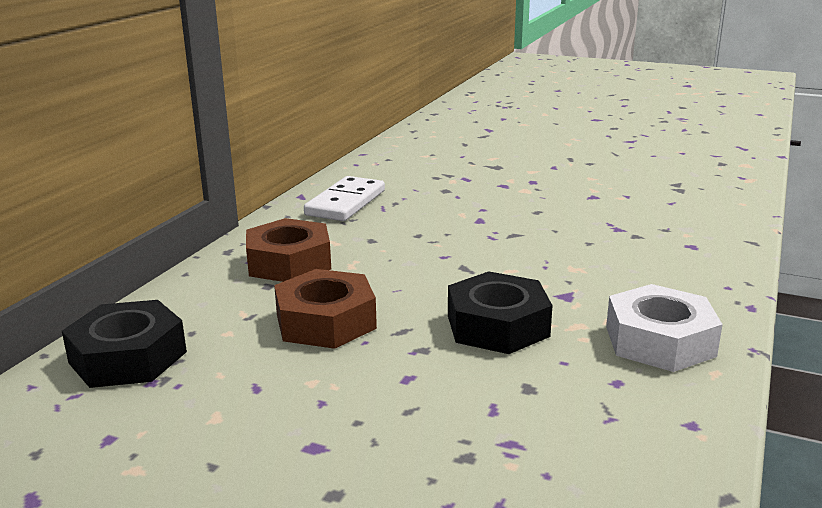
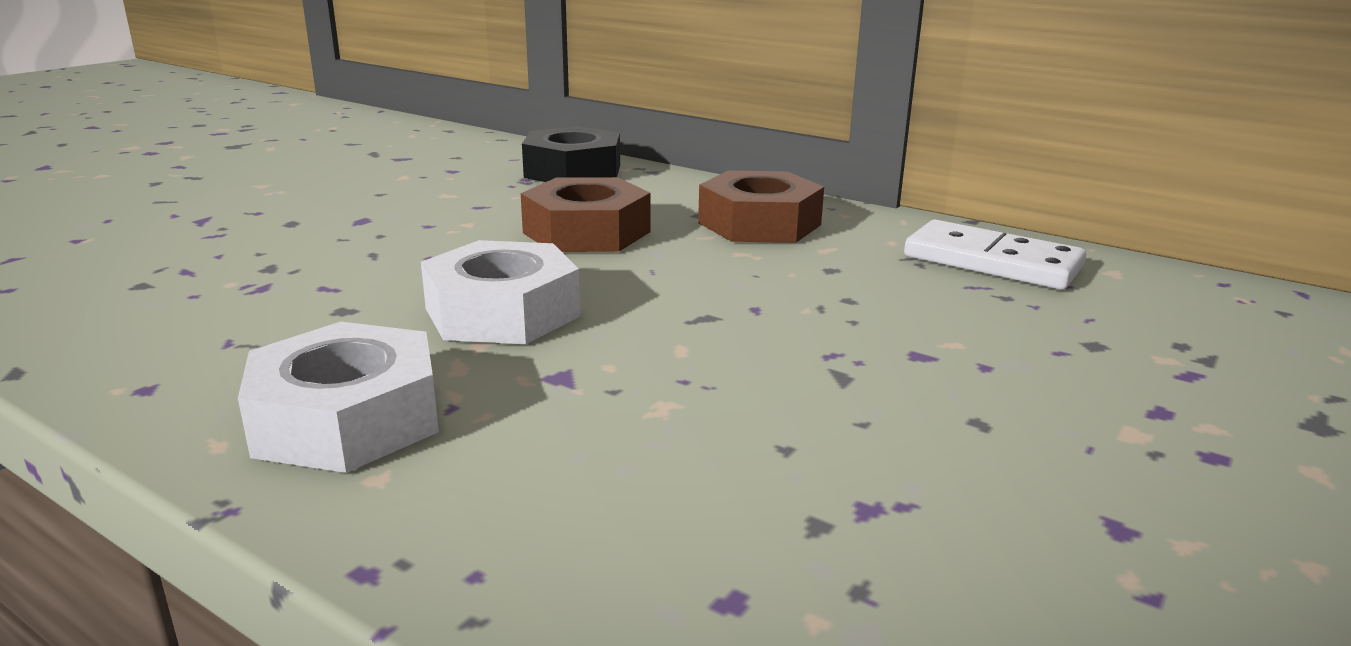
camera: 100 degrees right, 0 degrees up
black nut [448,271,553,354] -> white nut [421,240,580,344]

